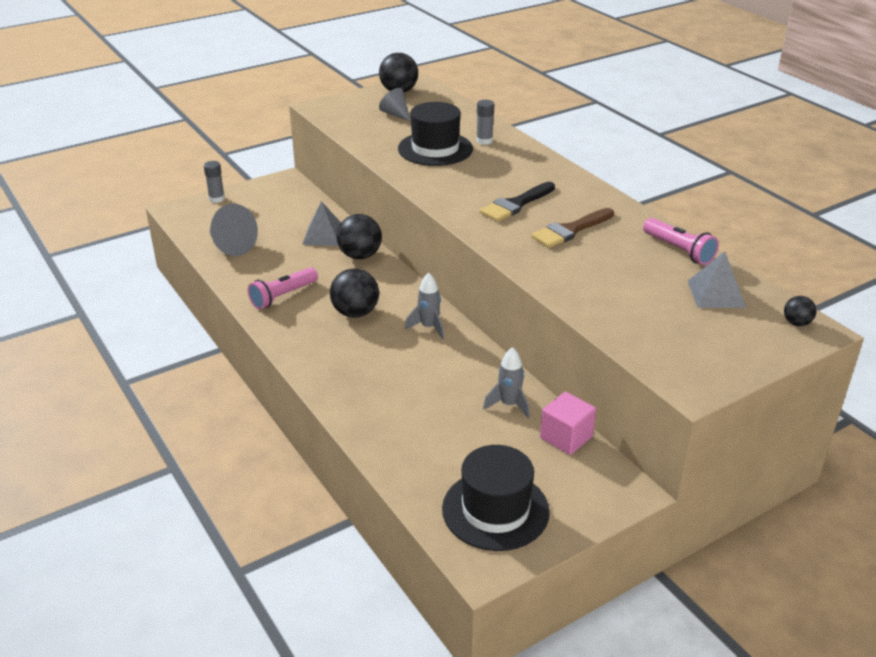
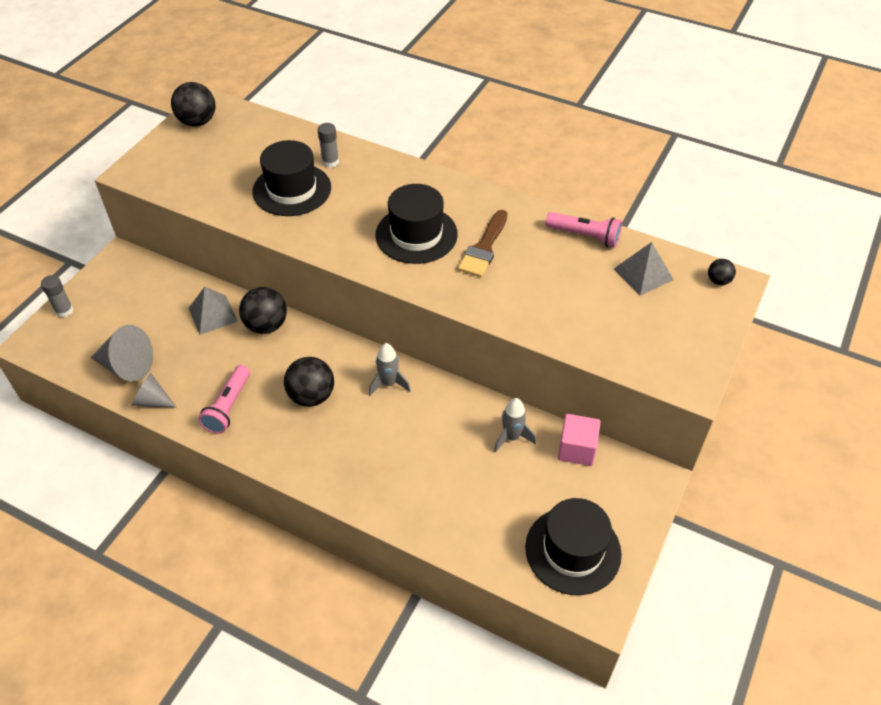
camera: 30 degrees left, 15 degrees up
grey cone [379,88,410,121] -> grey cone moved to [132,373,177,408]
black brush [480,182,555,222] -> black hat [376,184,458,264]

